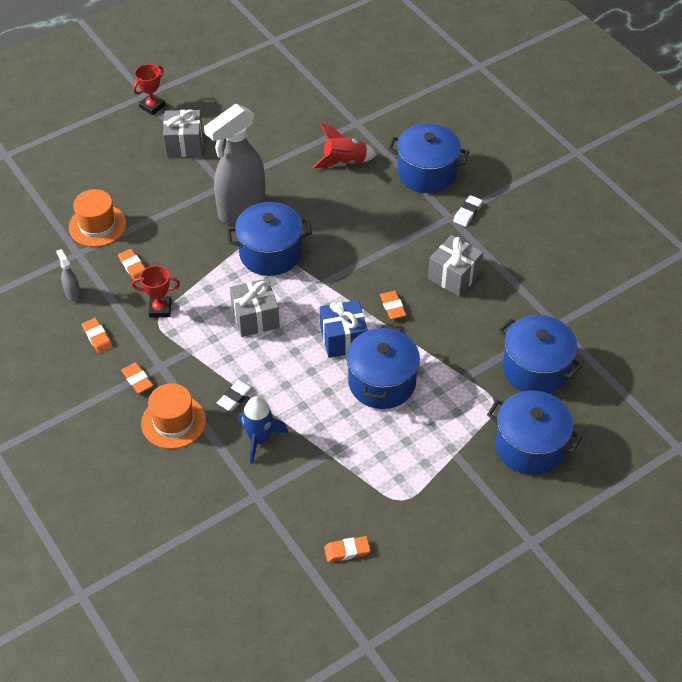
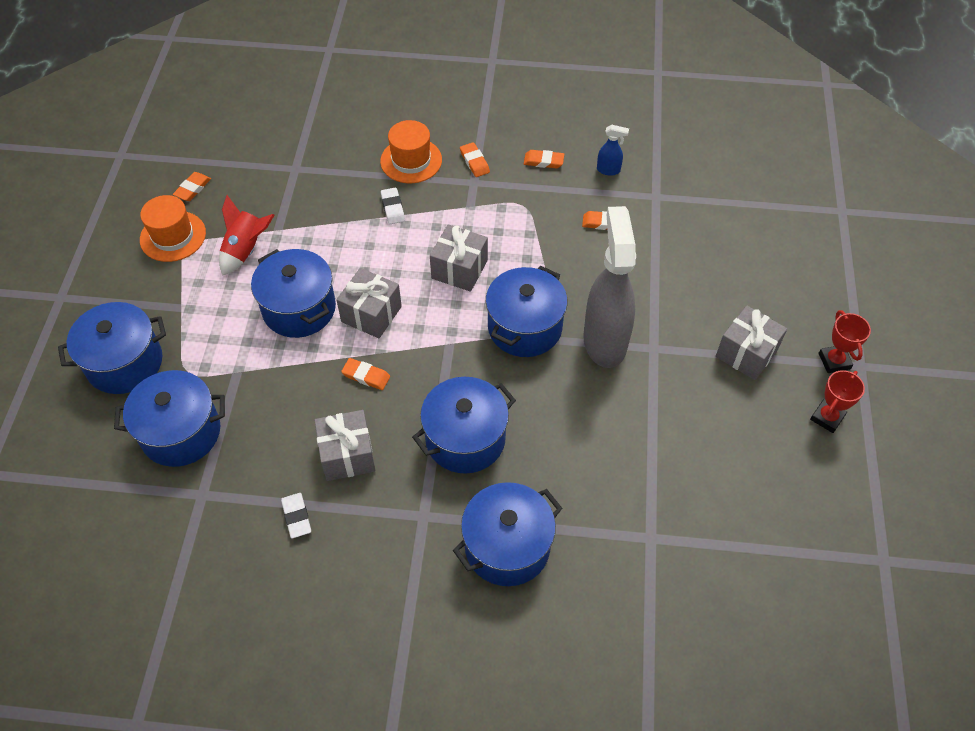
camera: 130 degrees right, 5 degrees up
grey spray bottle [56,249,81,302] -> blue spray bottle [597,125,629,176]
orange hat [69,189,126,247] -> orange hat moved to [140,195,206,262]
orange eraser [121,362,153,393] -> orange eraser turned 60 degrees clockwise [460,142,490,177]
red trophy [132,266,180,318] -> red trophy moved to [810,370,865,433]
blue rocket [238,396,288,464] -> none
red rocket [313,123,377,168] -> red rocket moved to [219,195,274,276]
blue gift [320,300,368,358] -> grey gift [336,268,402,338]
white eraser [453,195,483,227] -> white eraser moved to [281,493,311,538]
none -> blue pot [412,377,516,474]

